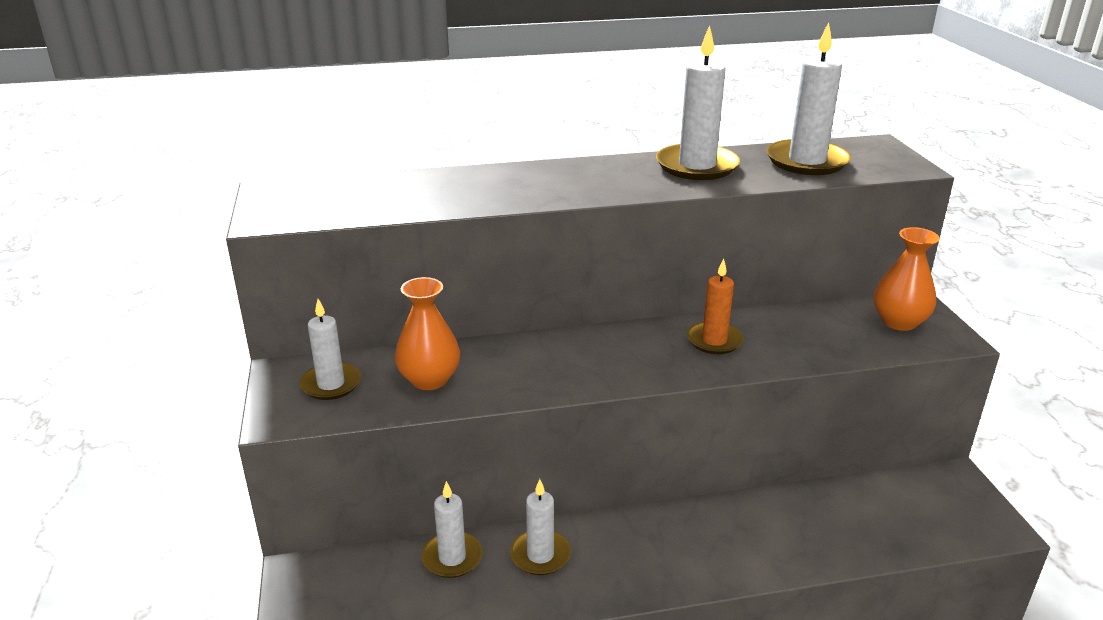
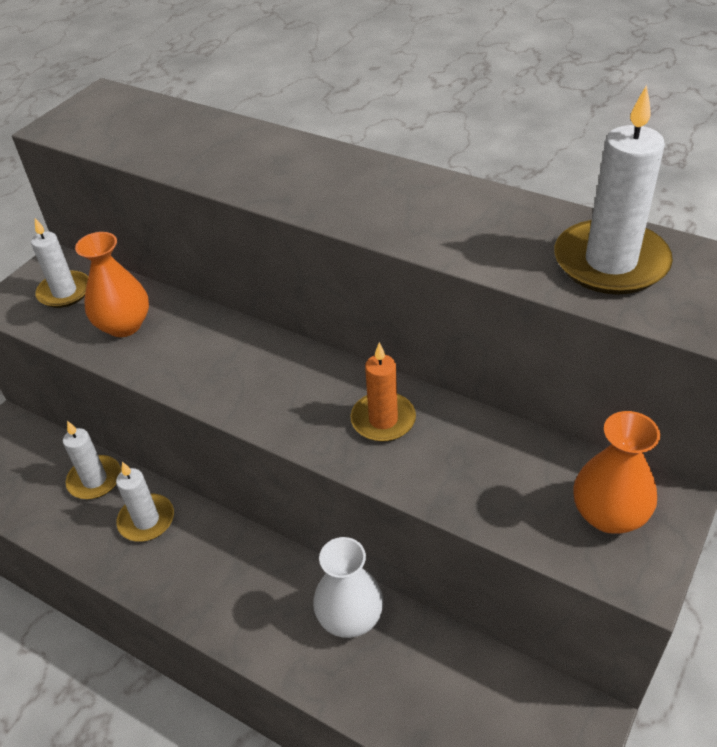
camera: 45 degrees right, 15 degrees up
white candle [656,25,740,180] -> none
none -> white vase [313,537,383,638]

